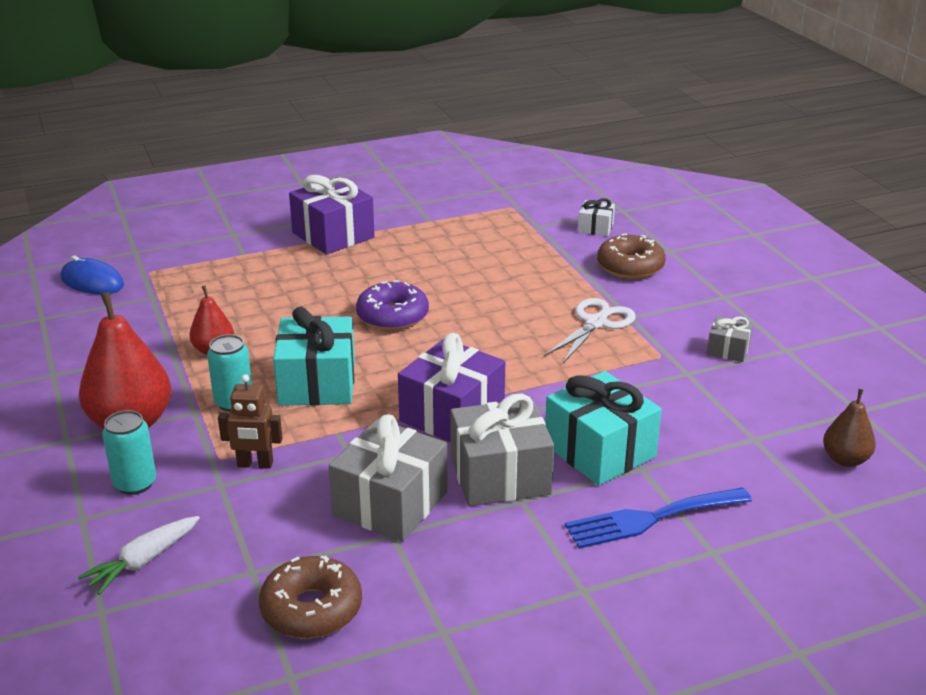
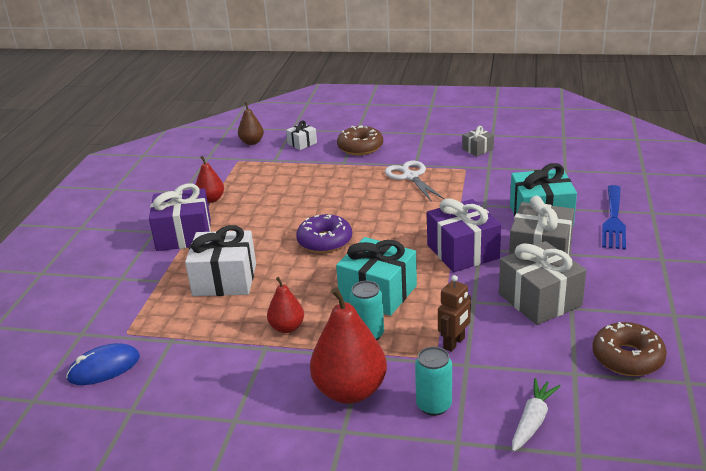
camera: 55 degrees left, 0 degrees up
white carrot [78,516,200,595] -> white carrot turned 135 degrees counterclockwise [512,378,561,452]
brown pear [823,389,876,467] -> brown pear moved to [238,102,264,145]
none -> white gift [185,225,256,296]
none -> red pear [196,156,224,203]

